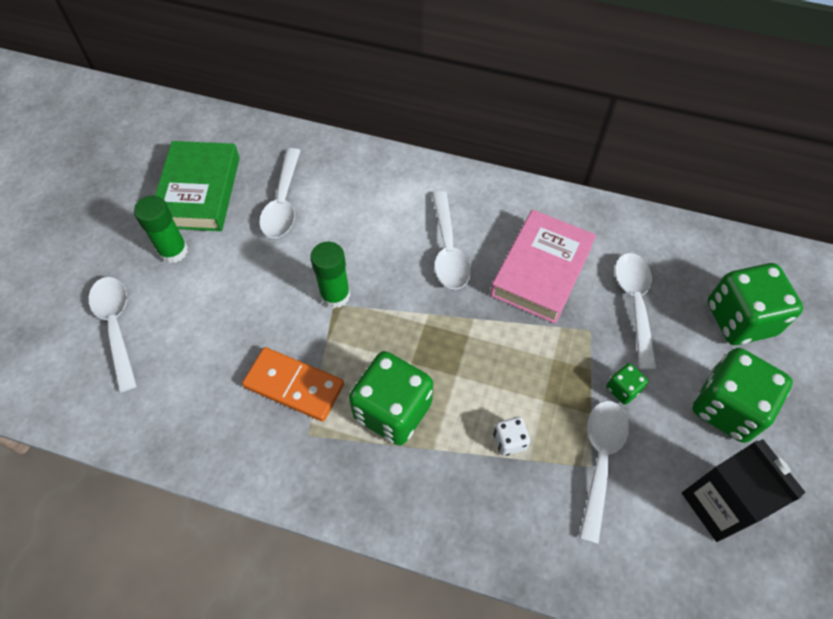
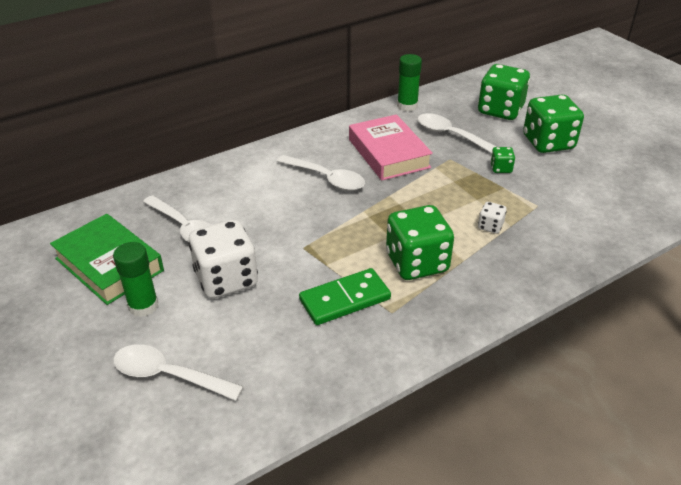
camera: 50 degrees left, 20 degrees down
orange domino [242,347,344,421] -> green domino [299,268,391,325]
green glue stick [310,241,350,308] -> green glue stick moved to [397,54,422,111]
white spoon [579,401,629,544] -> none
black carton [682,439,806,542] -> none
none -> white dice [188,220,258,299]

